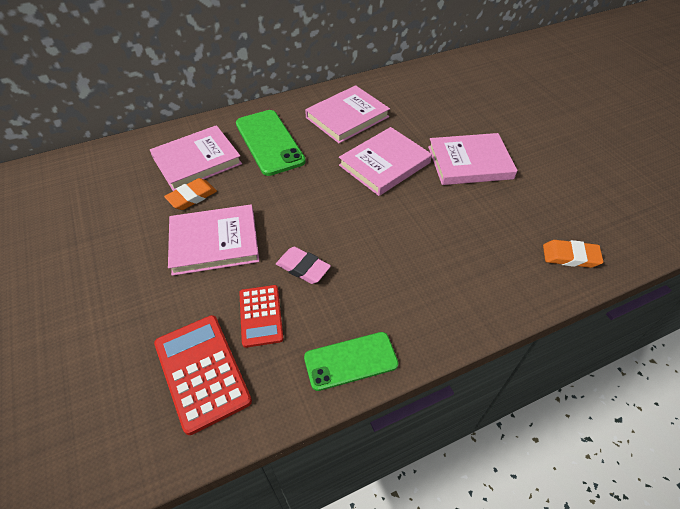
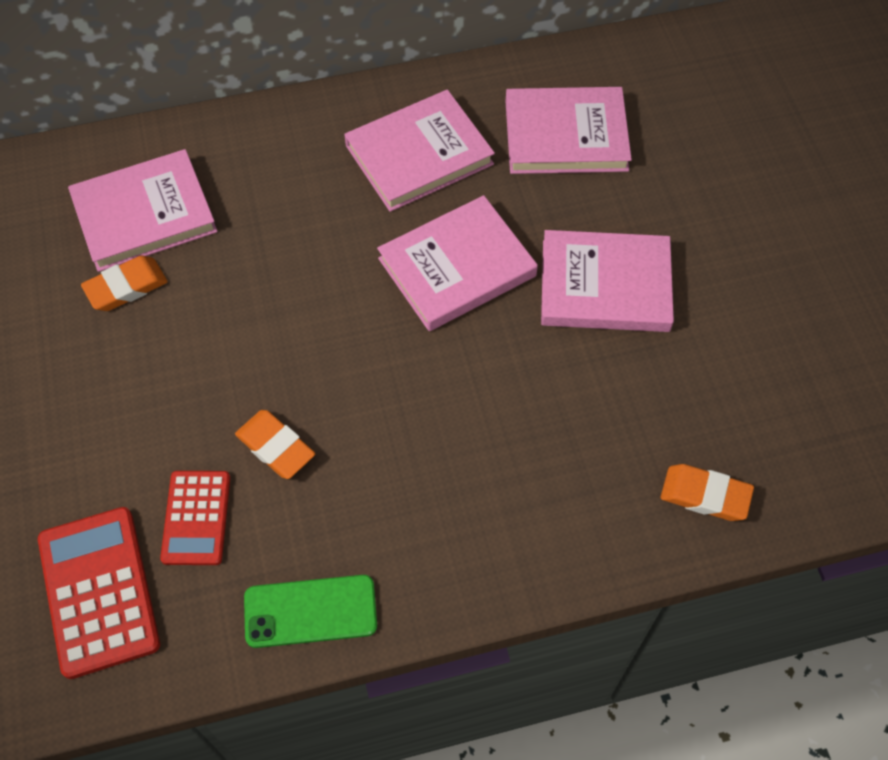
camera: 10 degrees right, 10 degrees up
pink book [168,205,259,276] -> pink book moved to [505,87,632,174]
green phone [236,110,306,176] -> none
pink eraser [276,247,331,284] -> orange eraser [235,410,315,479]

